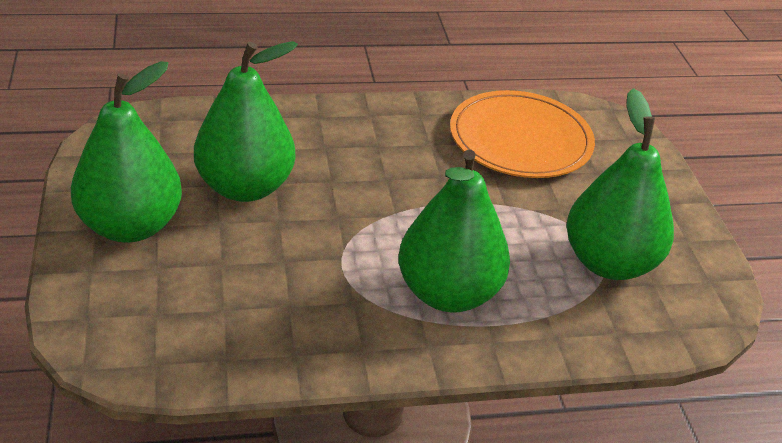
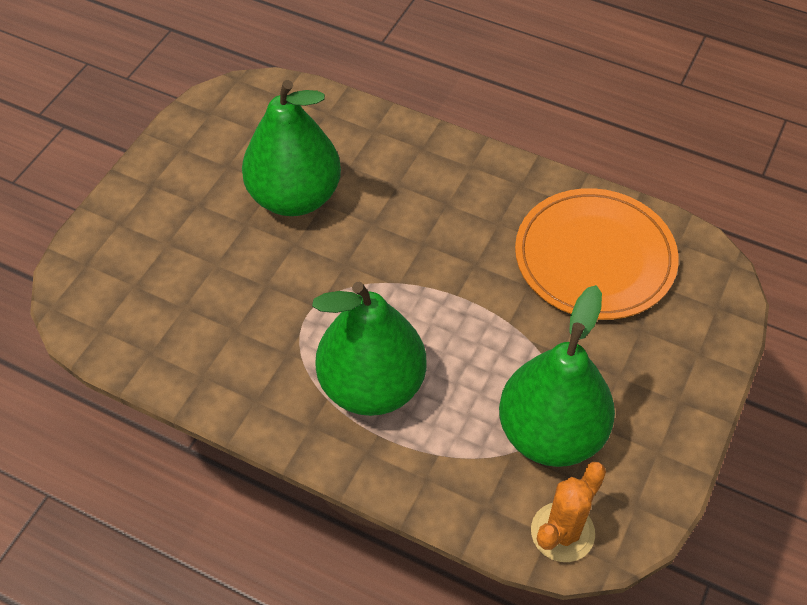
camera: 40 degrees right, 15 degrees up
green pear [71,61,182,243] -> none
none -> orange cactus [531,462,606,562]

